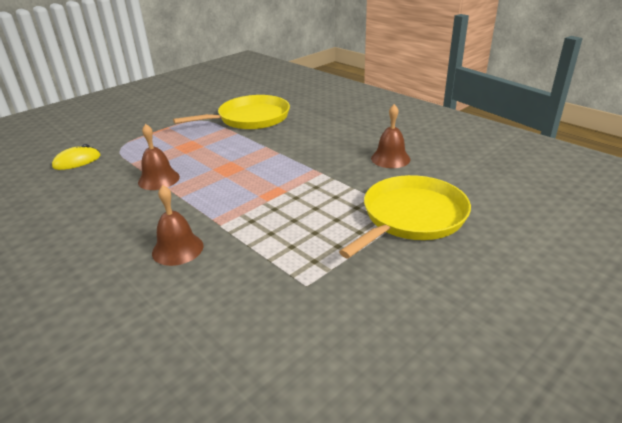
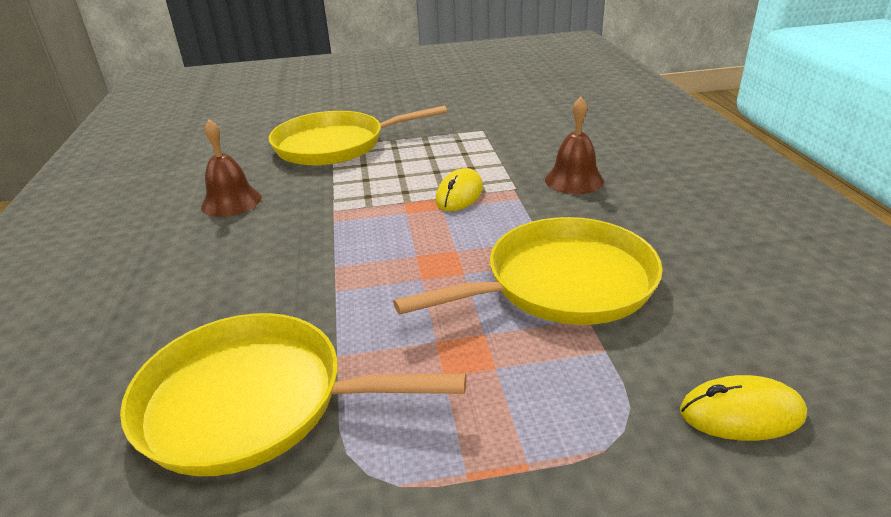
camera: 145 degrees left, 0 degrees up
brown bell [138,124,180,190] -> yellow pan [393,217,663,325]
none -> yellow mouse [436,168,483,211]

